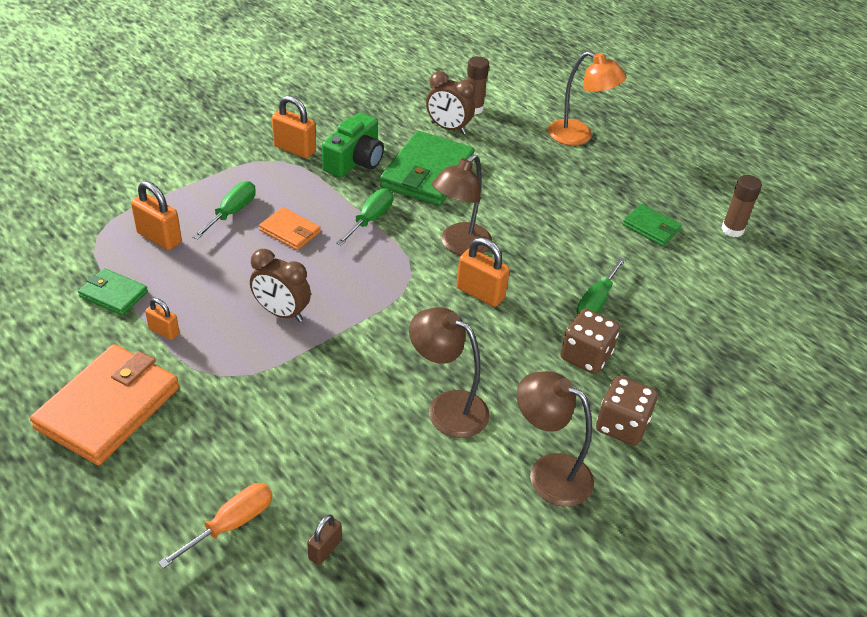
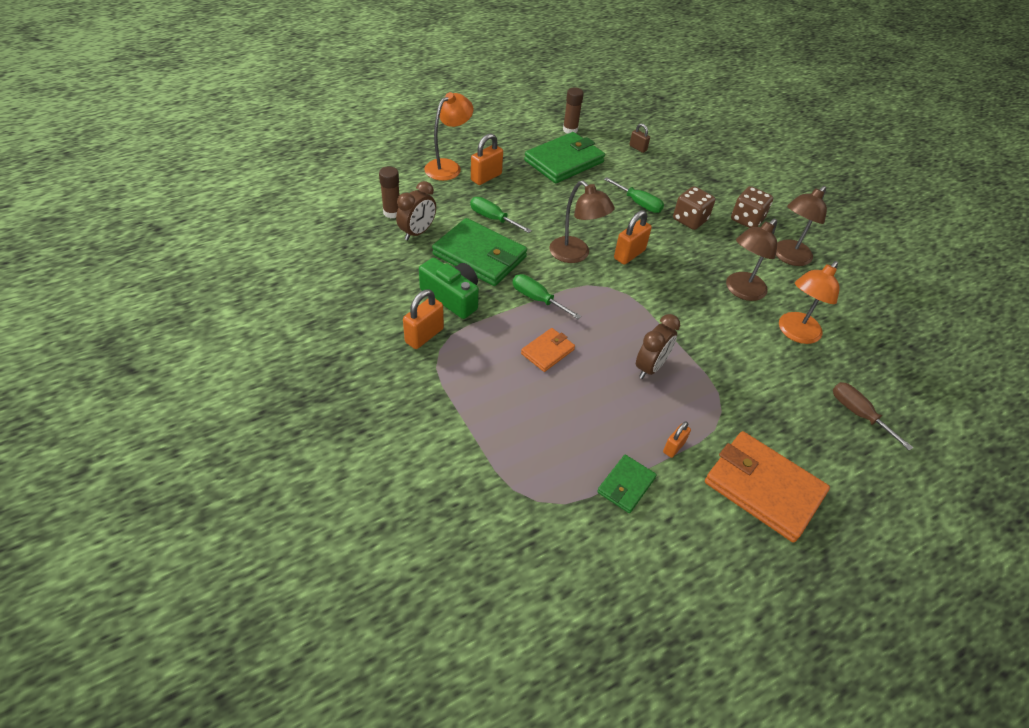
camera: 80 degrees left, 5 degrees up
orange padlock [131,181,182,250] -> orange padlock moved to [471,134,503,185]
orange screwdriver [158,483,273,569] -> brown screwdriver [833,382,913,451]
green screwdriver [192,181,256,240] -> green screwdriver moved to [470,197,532,233]
brown padlock [307,514,342,565] -> brown padlock moved to [629,123,650,153]
green wallet [622,204,682,246] -> green wallet [524,132,605,183], size x1.93
none -> orange lamp [779,261,840,344]

